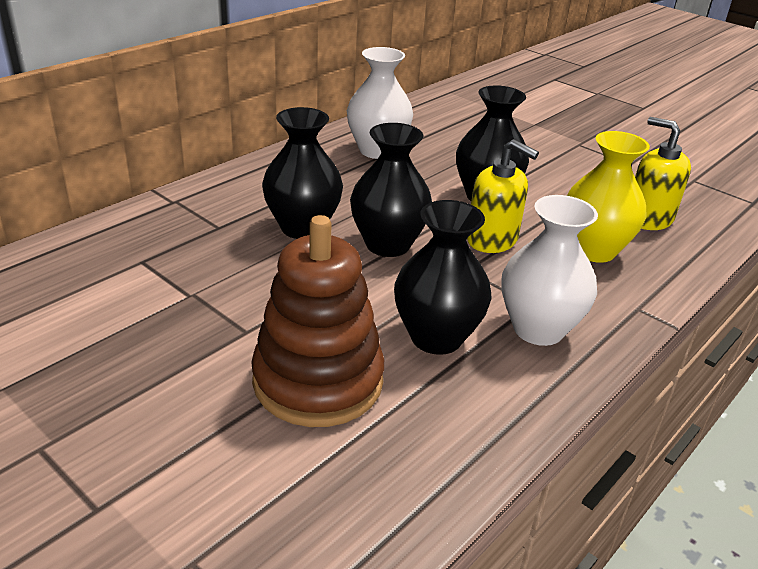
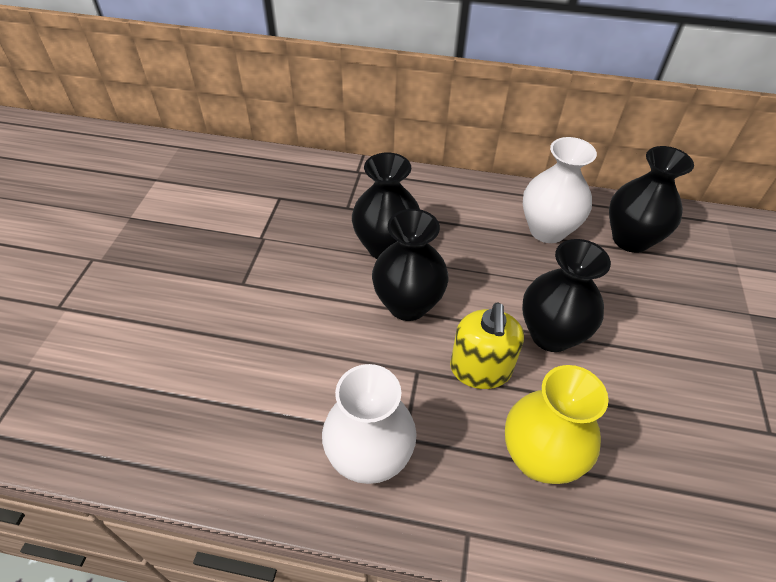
camera: 60 degrees right, 15 degrees up
brown stacking toy [251,215,384,427] -> none
black vase [394,200,492,355] -> black vase moved to [609,146,694,253]
yellow soap dispenser [635,117,691,230] -> none

